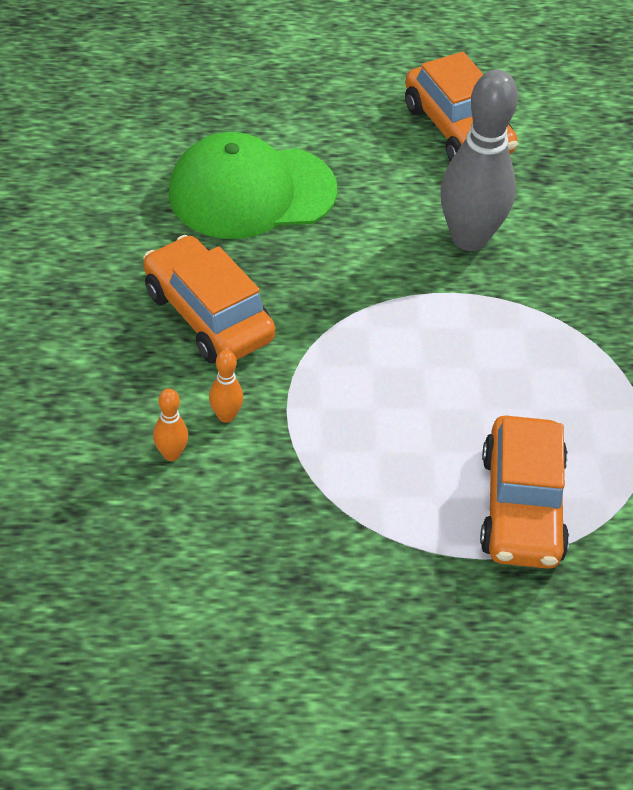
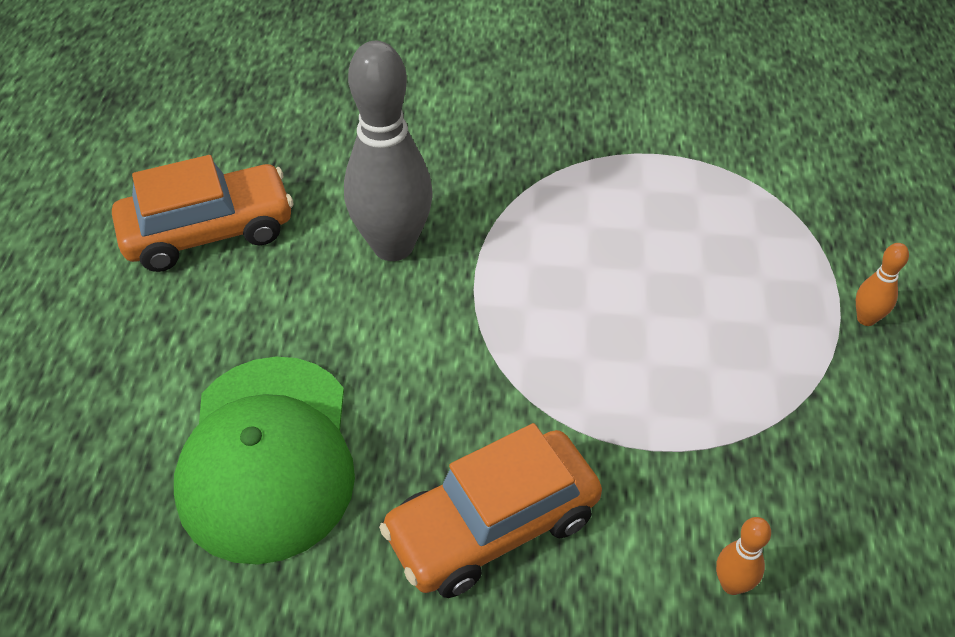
camera: 80 degrees left, 0 degrees up
orange bowling pin [209,350,243,423] -> orange bowling pin moved to [856,243,909,326]
orange car [480,416,569,569] -> none

